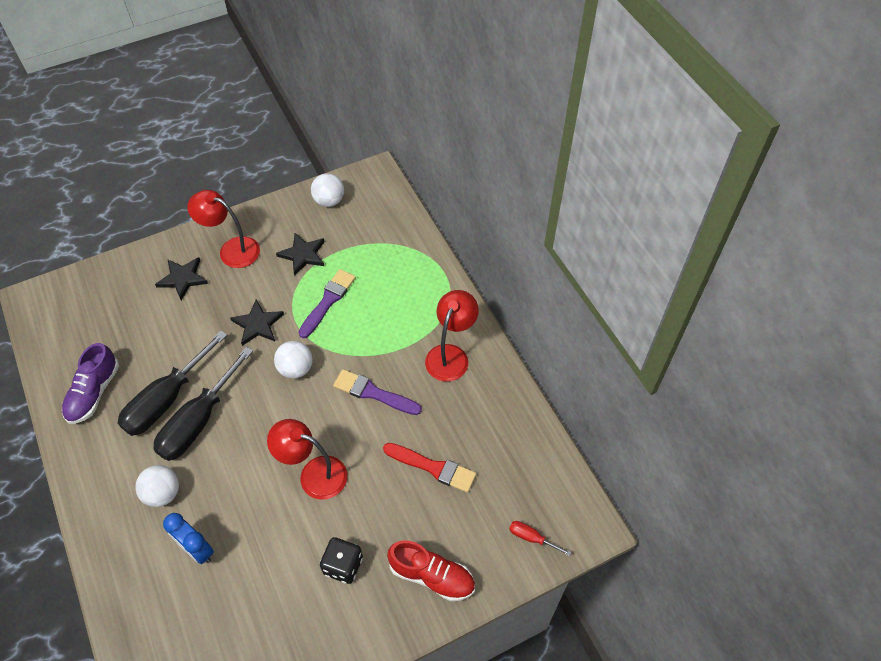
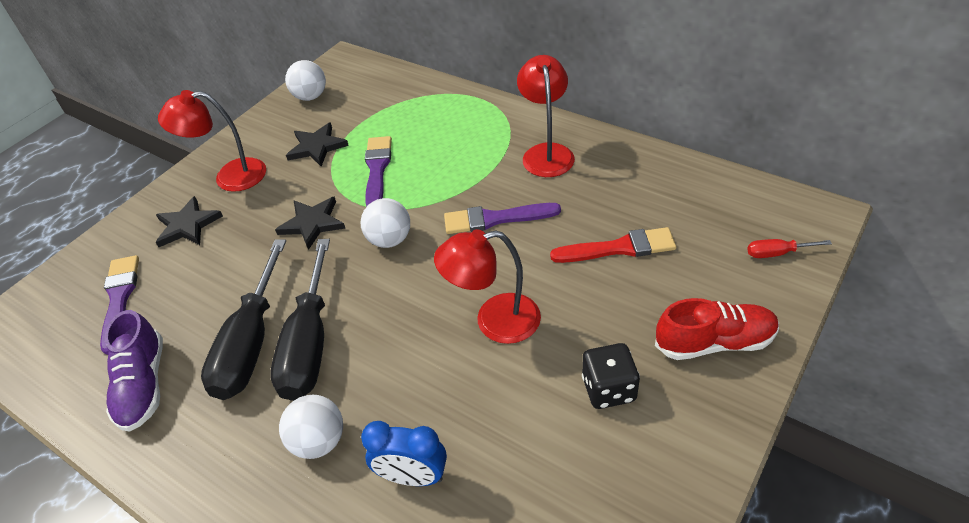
camera: 25 degrees left, 10 degrees down
none -> purple brush [100,255,139,355]

